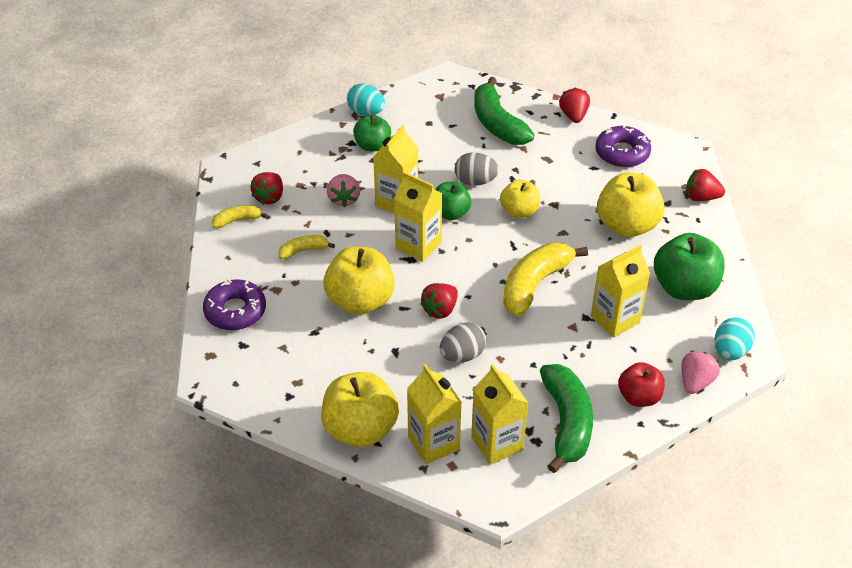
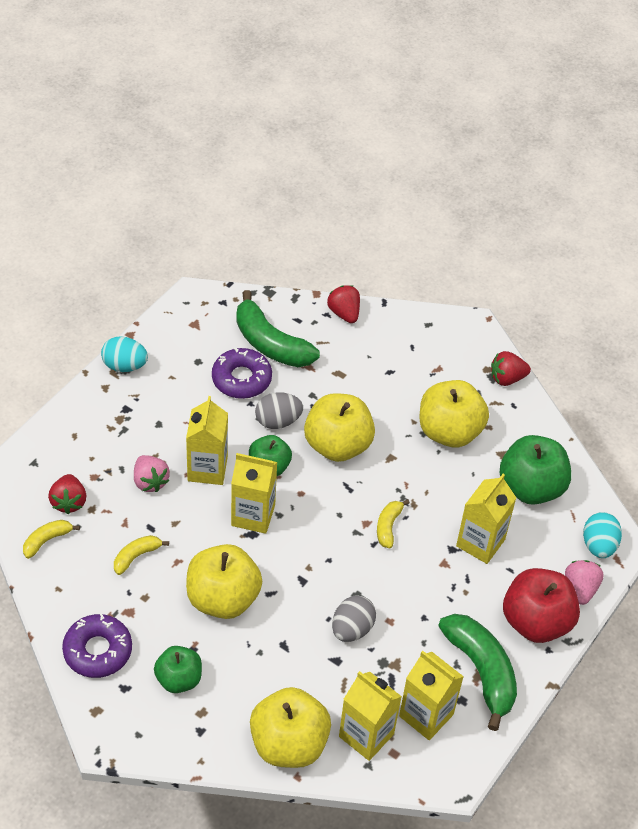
camera: 25 degrees left, 5 degrees up
green apple [353,115,391,151] -> green apple moved to [154,646,202,693]
red strawberry [420,283,458,319] -> none
yellow apple [500,180,540,218] -> yellow apple [304,393,375,462], size x1.63
yellow banana [503,242,588,317] -> yellow banana [377,499,410,548], size x0.50
purple donut [595,124,651,168] -> purple donut moved to [212,348,272,399]
red apple [618,362,665,407] -> red apple [503,568,580,643], size x1.63

